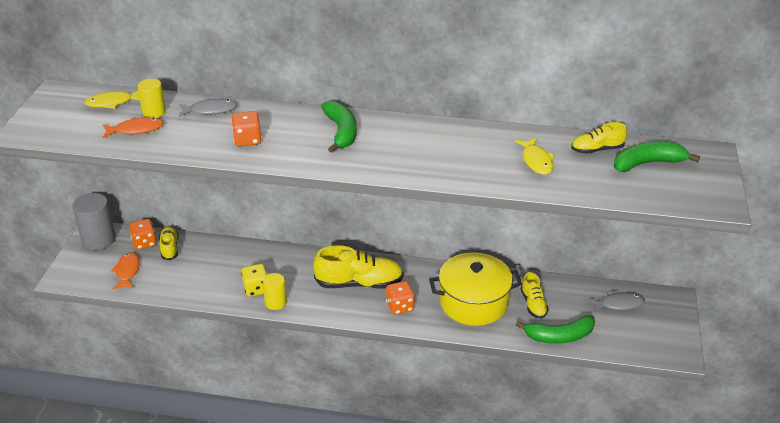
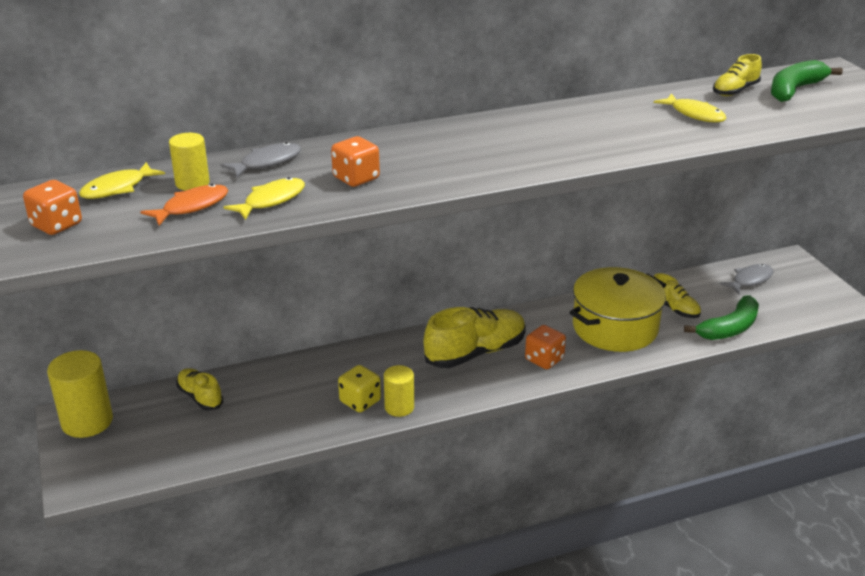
camera: 30 degrees left, 5 degrees down
grey cylinder [72,193,116,250] -> yellow cylinder [47,350,113,438]
orange fish [111,252,140,289] -> none
orange dice [129,219,157,250] -> orange dice moved to [23,180,82,235]
green banana [321,101,357,153] -> none
none -> yellow fish [223,177,305,220]

